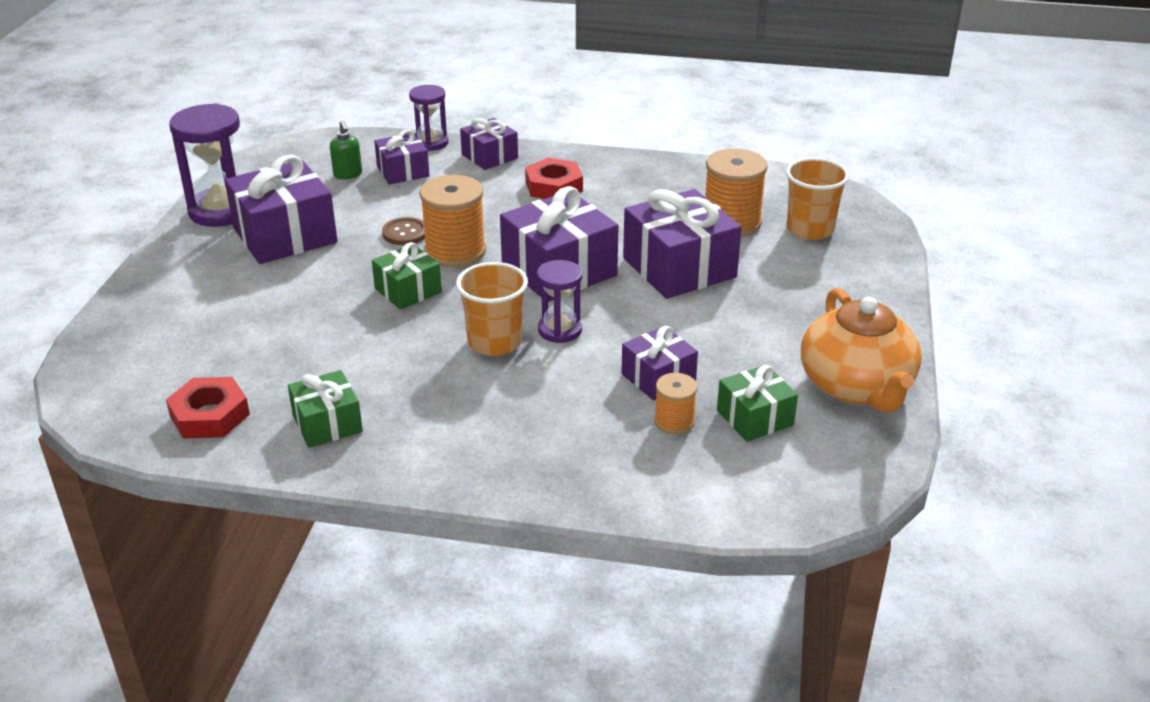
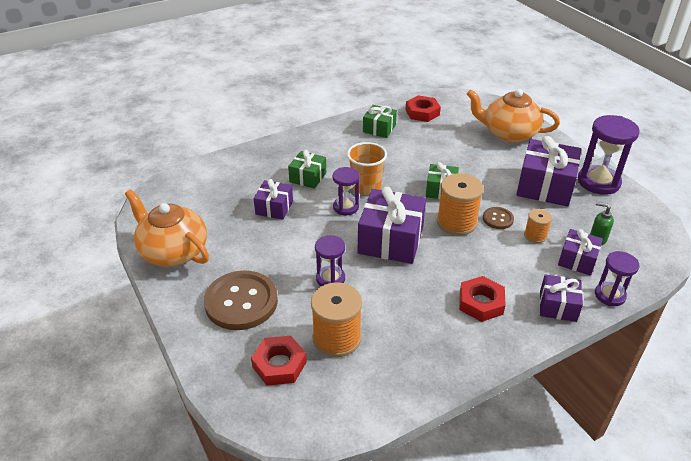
camera: 140 degrees right, 5 degrees up
purple gift [623,189,742,299] -> purple hourglass [315,235,345,286]
orange spool [654,373,697,434] -> orange spool moved to [524,209,552,243]
green gift [717,365,798,442] -> green gift moved to [288,150,326,189]
orange cup [786,158,849,240] -> red nut [251,336,307,386]
none -> brown button [204,271,278,330]
none -> orange teapot [467,89,560,143]

